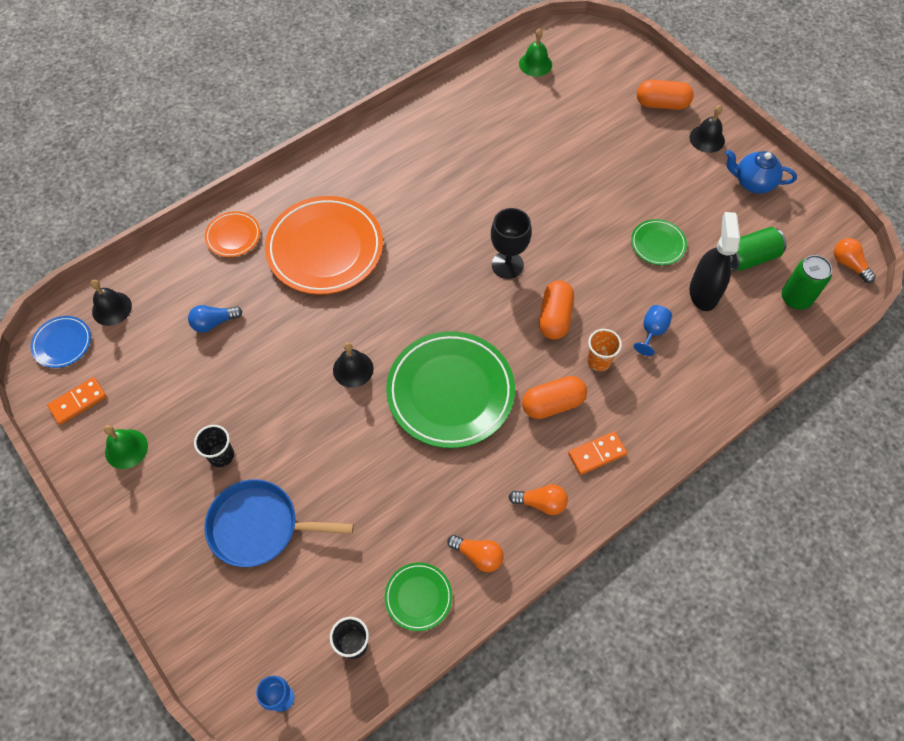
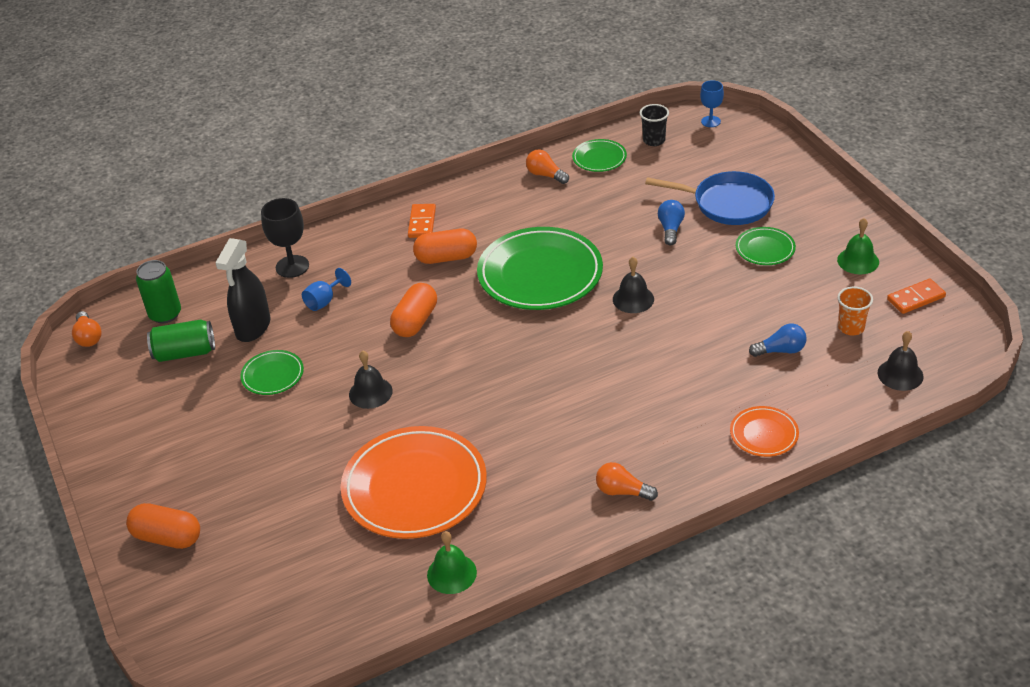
camera: 165 degrees left, 20 degrees down
blue plate [31,316,91,368] -> none
black cup [194,425,234,467] -> green plate [736,227,796,265]
orange plate [265,196,383,295] -> orange plate moved to [341,426,487,539]
black goblet [491,208,532,279] -> black goblet moved to [261,198,309,278]
orange light bulb [509,484,568,515] -> orange light bulb moved to [596,462,658,501]
green bell [519,28,552,77] -> green bell moved to [427,531,477,594]
orange domino [568,431,627,475] -> orange domino turned 75 degrees counterclockwise [408,204,436,238]
orange cup [587,329,622,371] -> orange cup moved to [837,287,873,335]
black bell [689,105,725,153] -> black bell moved to [349,351,393,409]
blue teapot [726,150,797,194] -> none
none -> blue light bulb [658,200,685,245]

